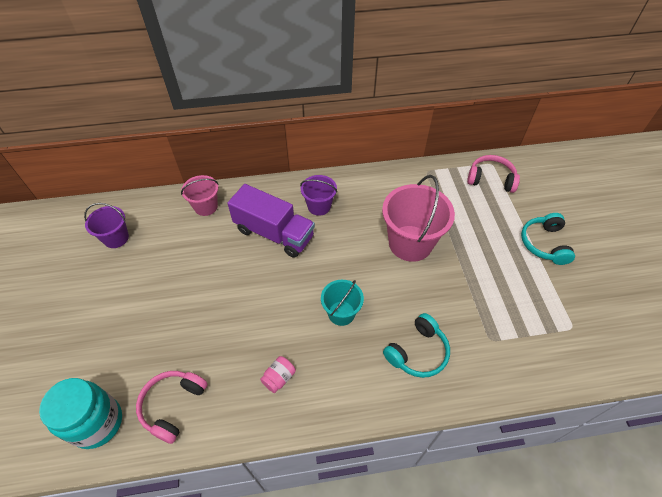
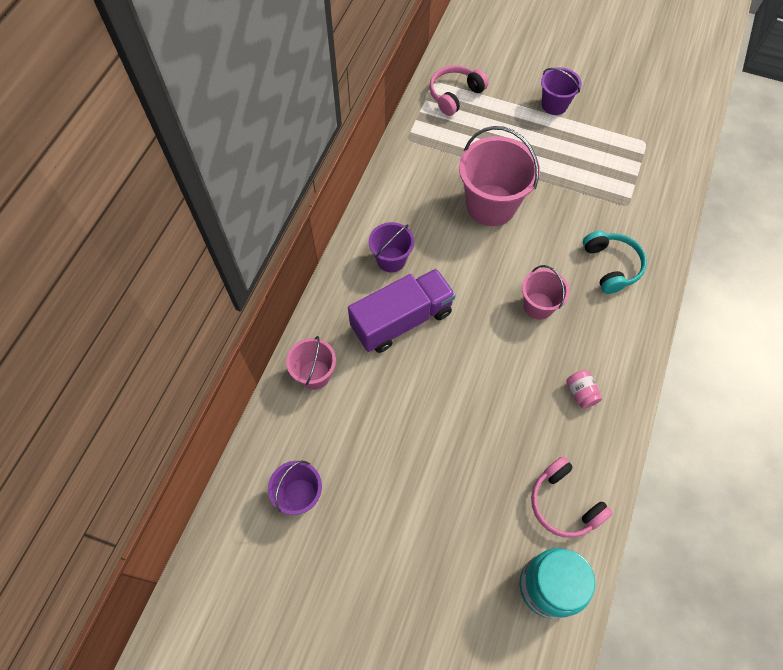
camera: 60 degrees left, 10 degrees up
turquoise bucket [321,280,364,326] -> pink bucket [522,265,570,320]
turquoise headphones [521,213,575,265] -> purple bucket [541,67,582,115]

